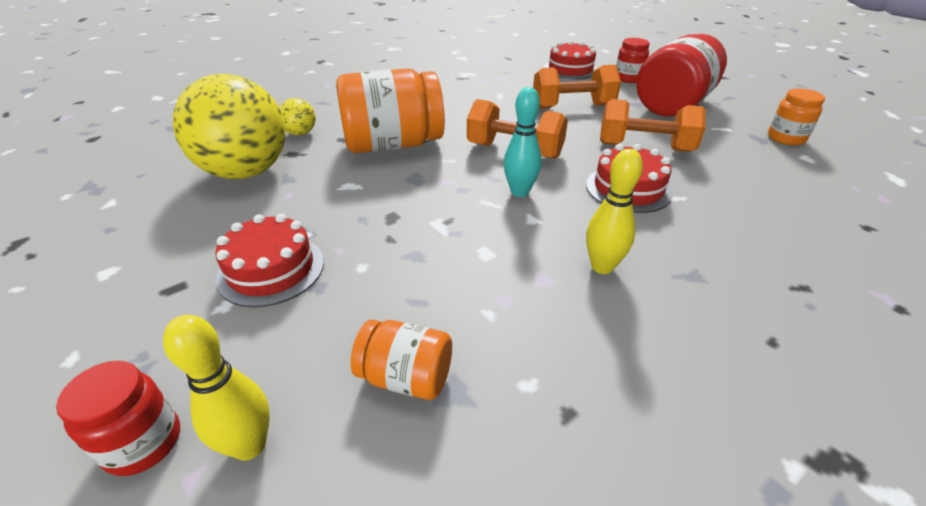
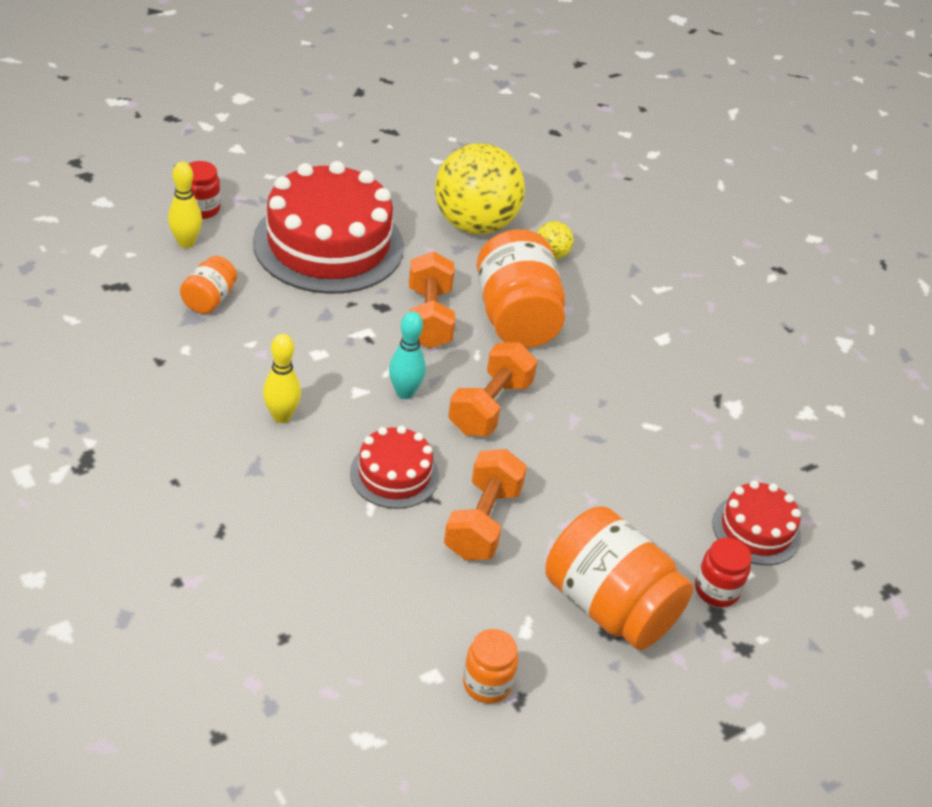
camera: 90 degrees right, 5 degrees up
red cake [215,214,324,307] -> red cake [253,161,404,294], size x1.98
orange dumbbell [533,65,621,109] -> orange dumbbell moved to [409,251,455,349]
red jar [636,34,727,117] -> orange jar [545,506,693,650]

